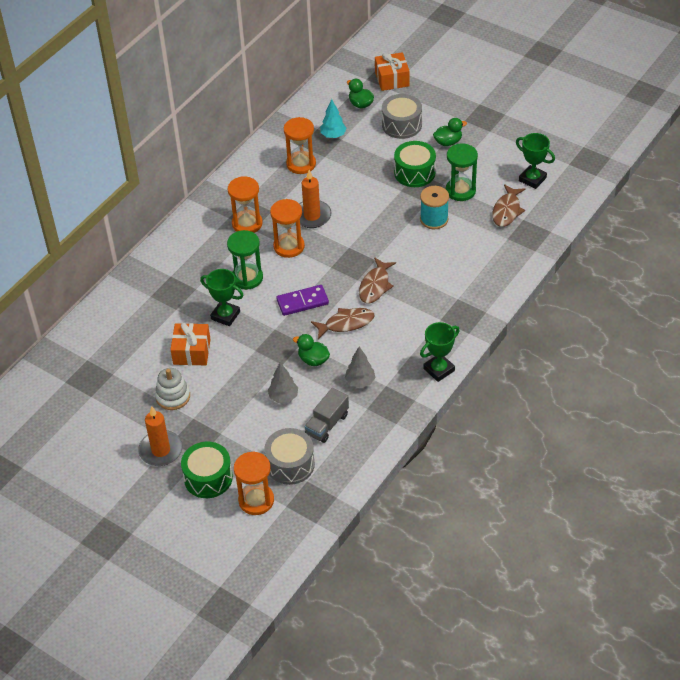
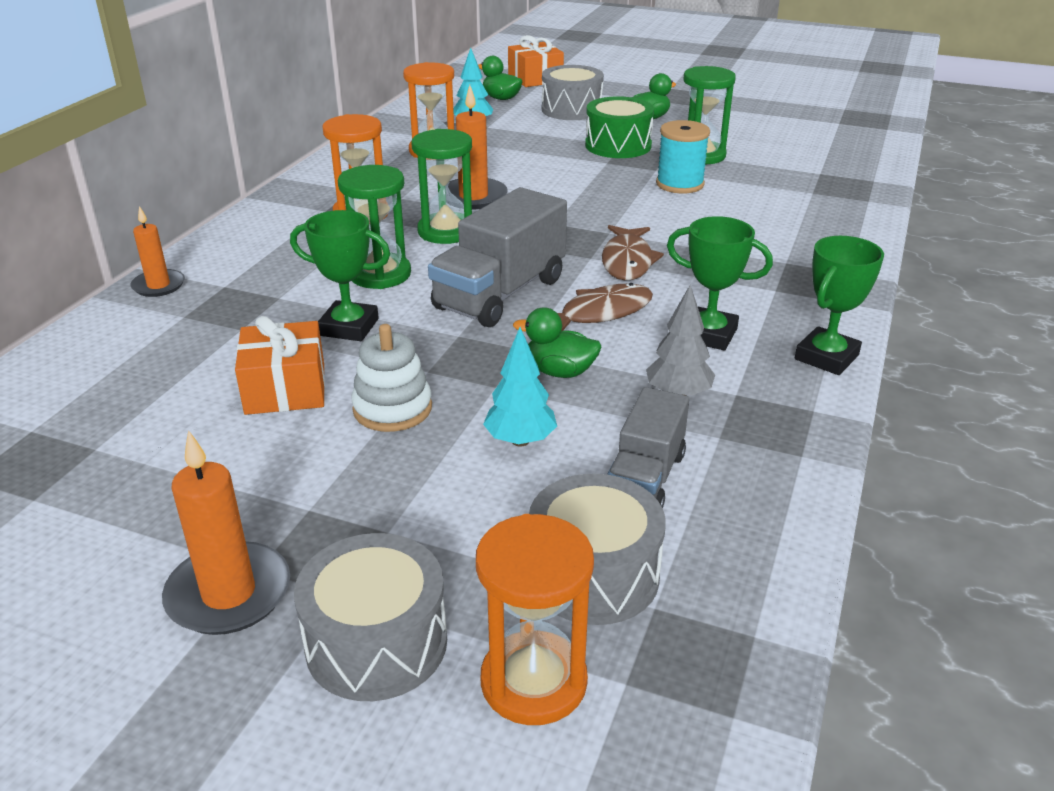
camera: 15 degrees left, 15 degrees down
white stacking toy [155,368,190,410] -> white stacking toy moved to [351,324,432,432]
green drum [181,442,233,498] -> grey drum [294,533,447,701]
grey tree [268,362,298,403] -> turquoise tree [483,327,557,446]
orange hourglass [270,199,305,258] -> green hourglass [411,129,472,244]
purple domino [276,285,329,316] -> grey truck [428,187,567,327]
brown fish [492,184,525,227] -> none
green trophy [516,133,555,189] -> green trophy moved to [667,216,773,350]
none -> orange candle [130,206,185,297]

